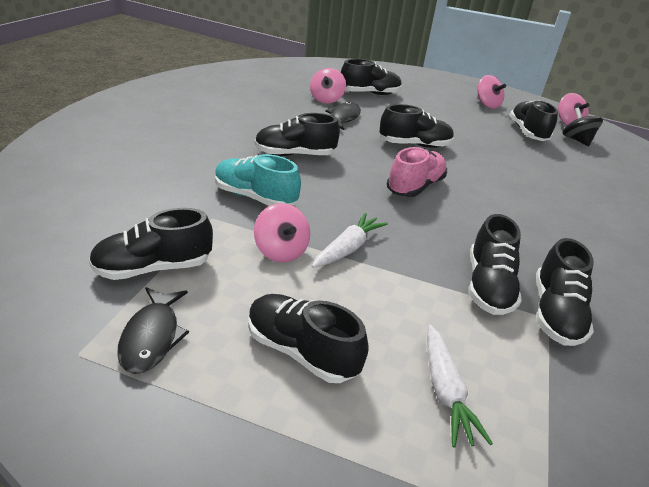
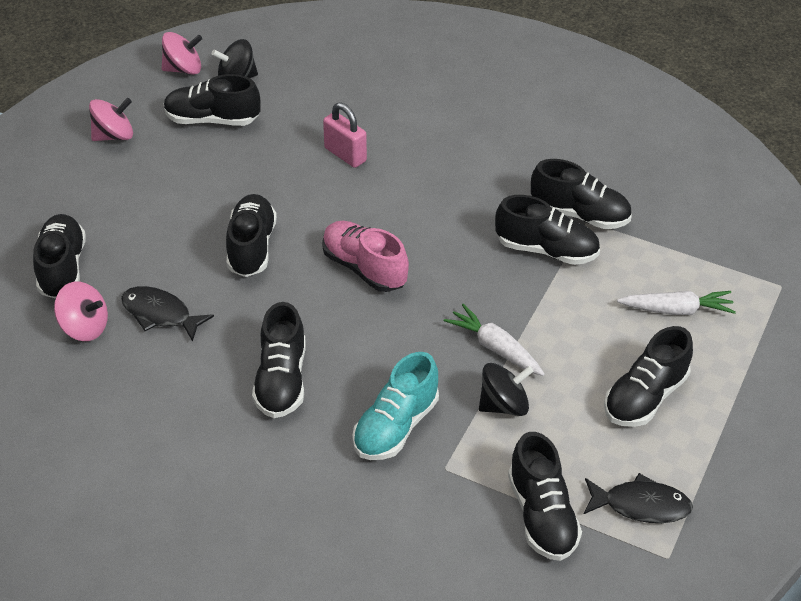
camera: 80 degrees left, 10 degrees up
pink spinning top [254,203,310,263] -> black spinning top [479,363,534,416]
none -> pink padlock [323,102,367,168]

